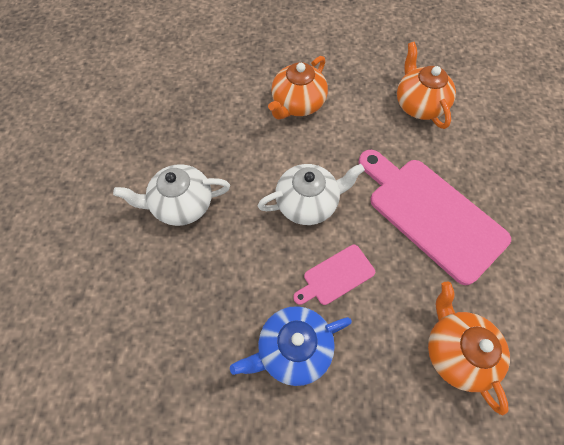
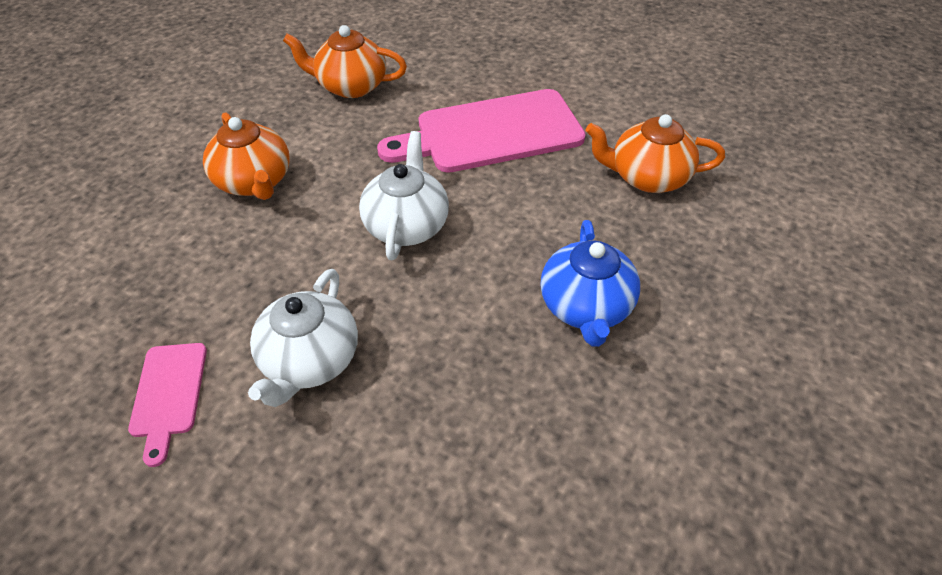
camera: 65 degrees left, 15 degrees down
pink cutting board [293,245,375,305] -> pink cutting board moved to [128,343,207,467]

